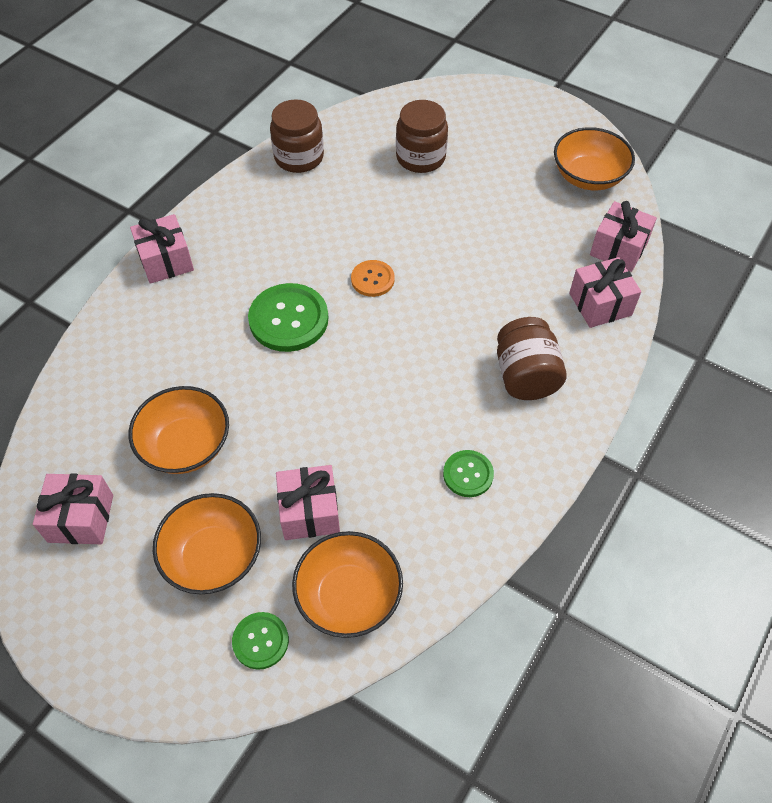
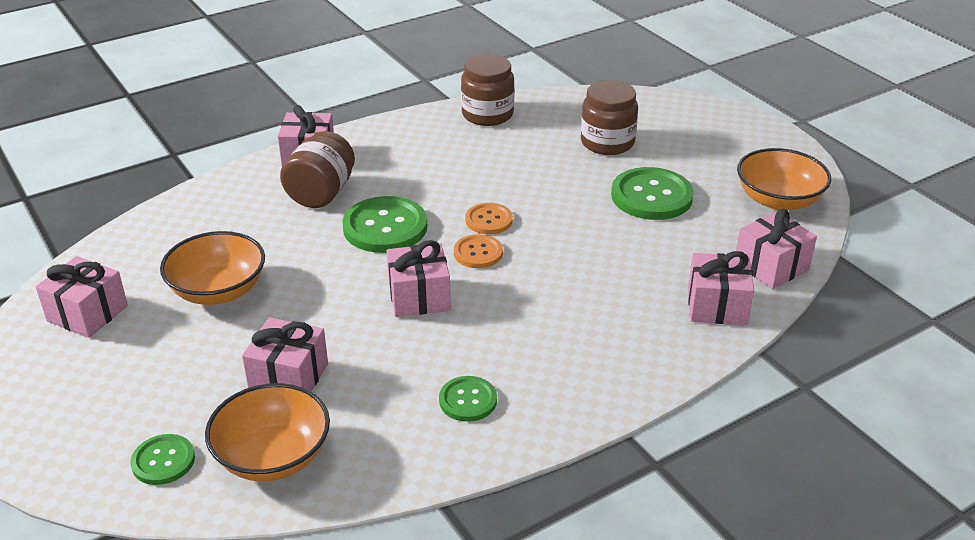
camera: 25 degrees right, 20 degrees down
orange bowl [153,493,261,594] -> none
brown jar [497,317,567,400] -> brown jar moved to [280,131,355,208]
none -> pink gift [386,240,451,317]
none -> orange button [454,234,503,268]
none -> green button [611,167,694,220]

